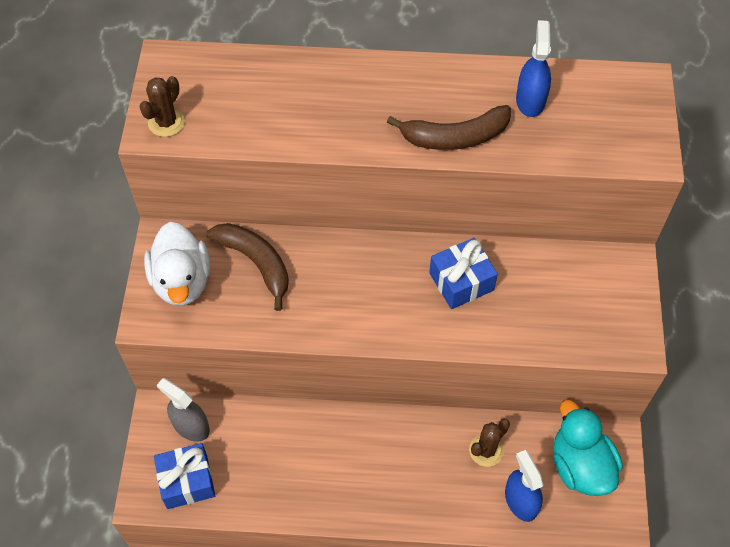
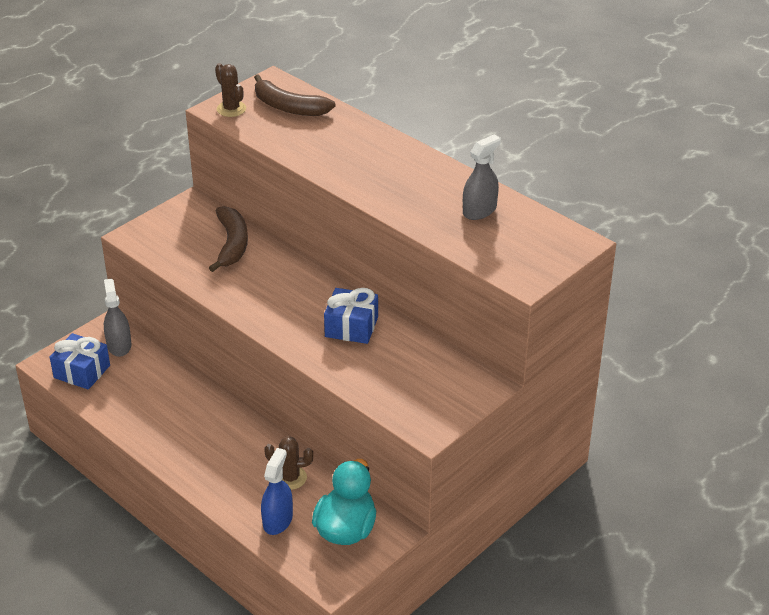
camera: 40 degrees right, 20 degrees down
brown cactus [139,76,185,137] -> brown cactus turned 75 degrees clockwise [215,63,246,117]
white duck [144,222,210,306] -> none
brown banana [387,105,511,150] -> brown banana moved to [254,74,336,116]
blue spray bottle [516,20,551,117] -> grey spray bottle [463,135,501,220]

